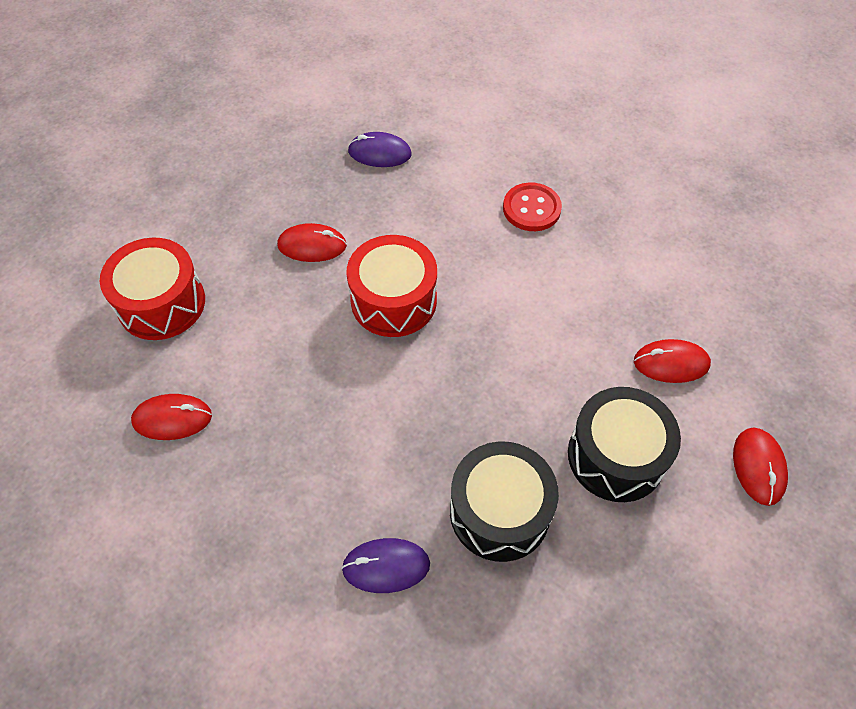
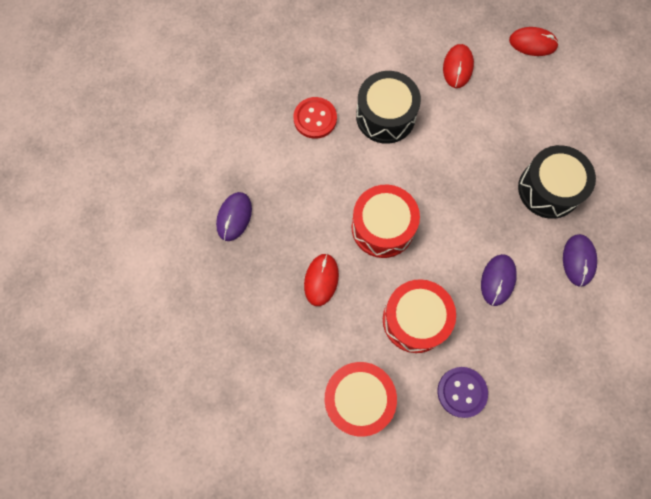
camera: 80 degrees left, 15 degrees up
red mouse [131,394,212,440] -> purple button [437,367,488,418]
black drum [568,387,681,502] -> black drum moved to [356,71,421,144]
none -> red drum [383,279,456,353]
none -> purple mouse [481,254,517,306]

